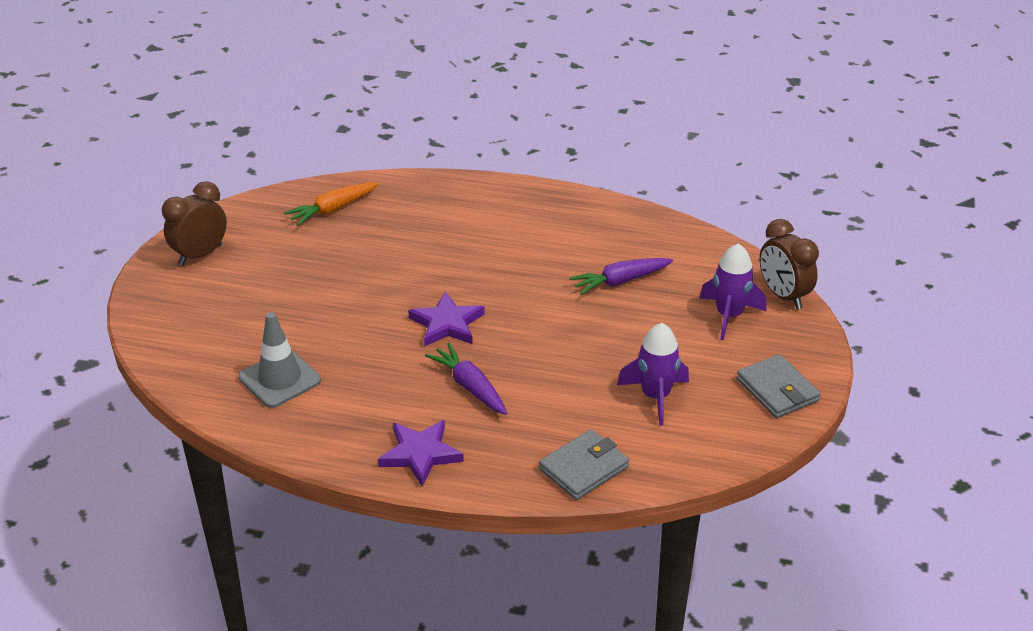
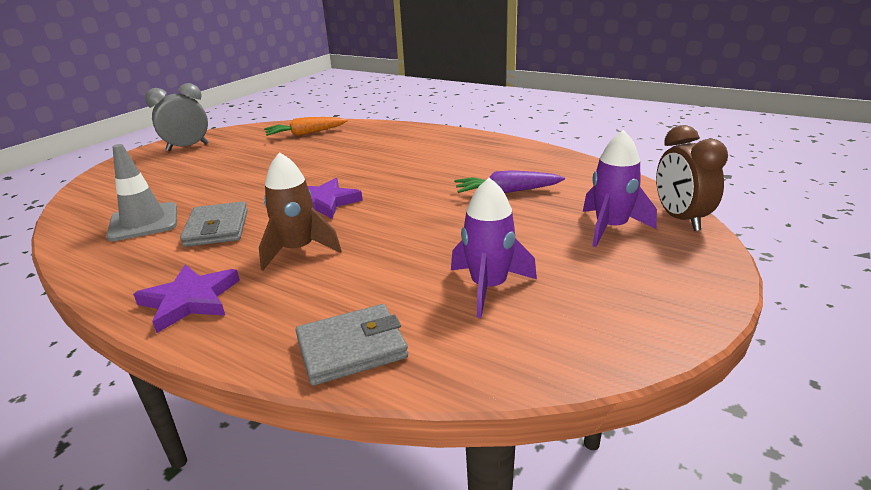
camera: 20 degrees right, 10 degrees down
brown clock [162,181,227,266] -> grey clock [145,83,209,151]
purple carrot [425,343,507,415] -> brown rocket [259,152,341,270]
grey wallet [737,354,821,418] -> grey wallet moved to [180,201,248,247]

